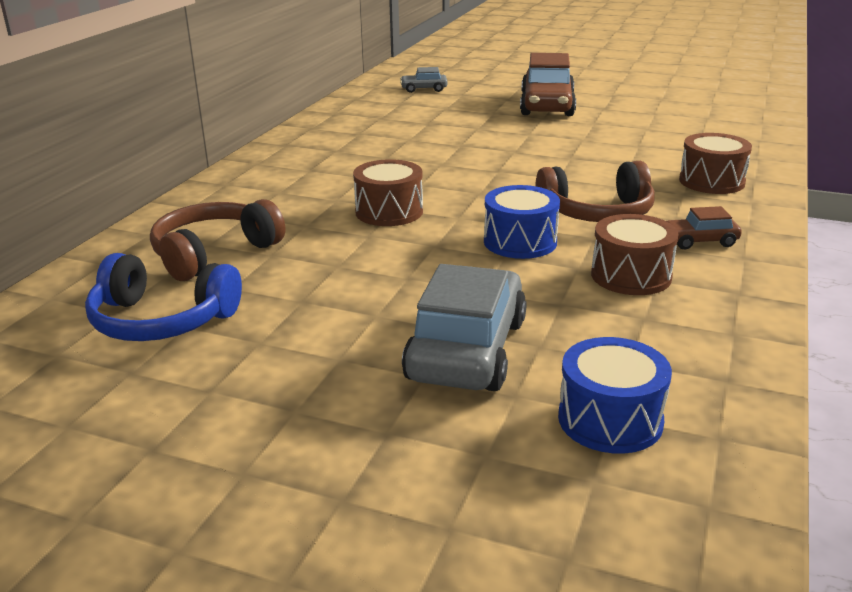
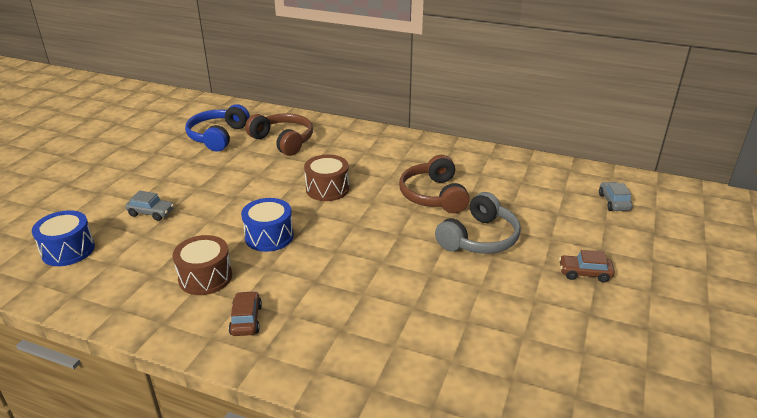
camera: 90 degrees right, 5 degrees up
grey car [402,264,527,391] -> grey car [125,191,174,221], size x0.48
brown car [520,53,576,116] -> brown car [559,250,615,282], size x0.48
brown headphones [536,161,655,222] -> brown headphones moved to [399,155,470,213]
brown drum [679,133,752,194] -> none
none -> grey headphones [435,192,521,254]

